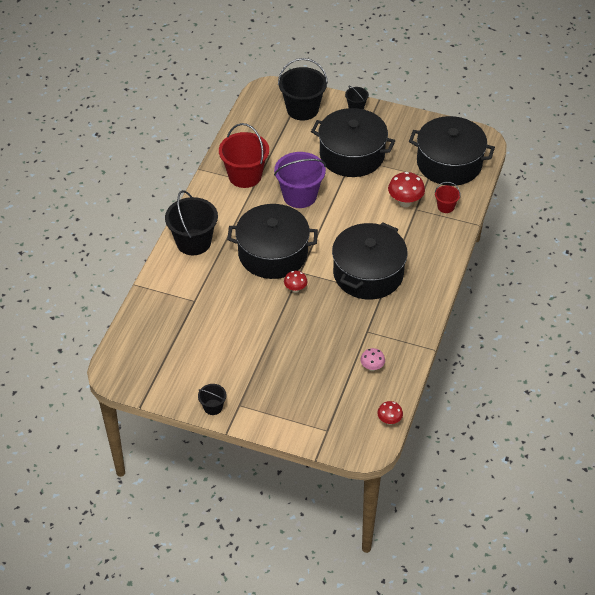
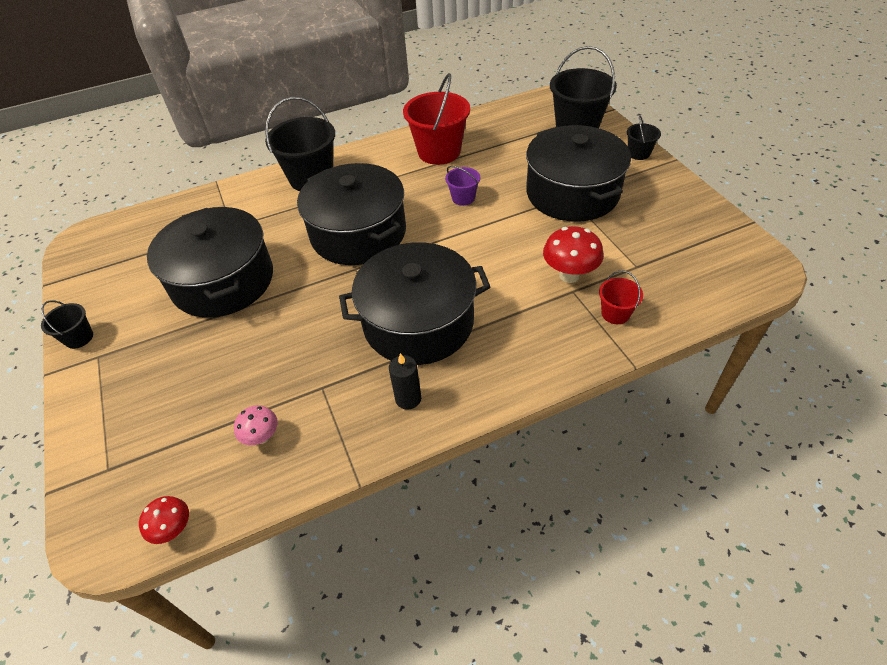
camera: 50 degrees right, 0 degrees up
purple bucket [274,152,326,208] -> purple bucket [445,166,480,206], size x0.49
red mushroom [284,271,307,293] -> none
black pot [409,116,495,186] -> black pot moved to [147,207,273,318]
none -> black candle [389,353,421,410]

